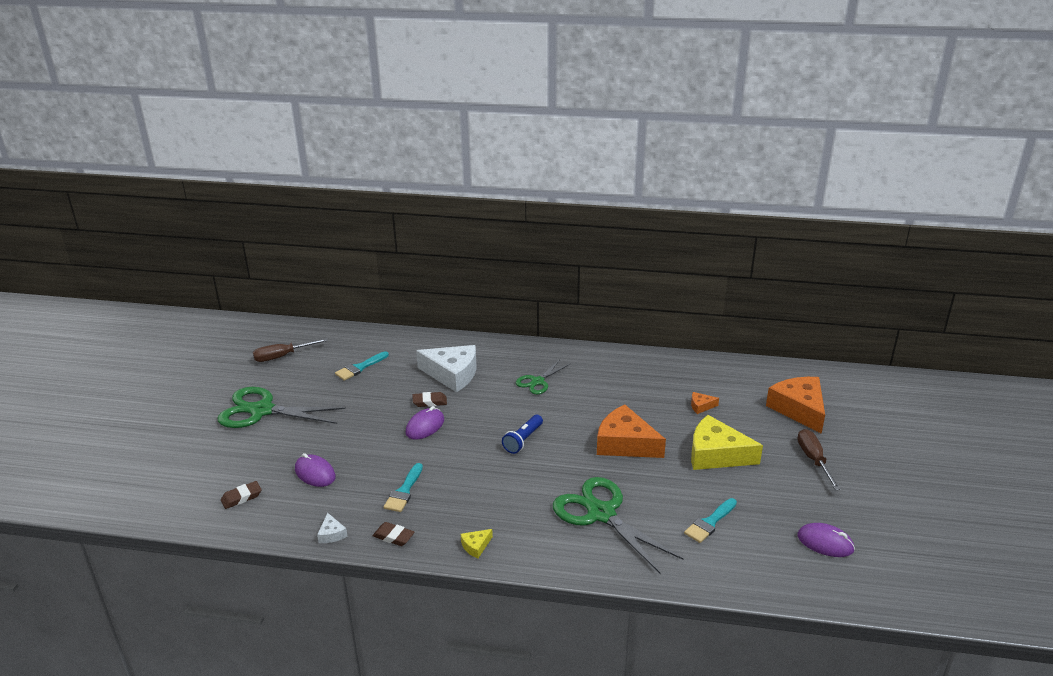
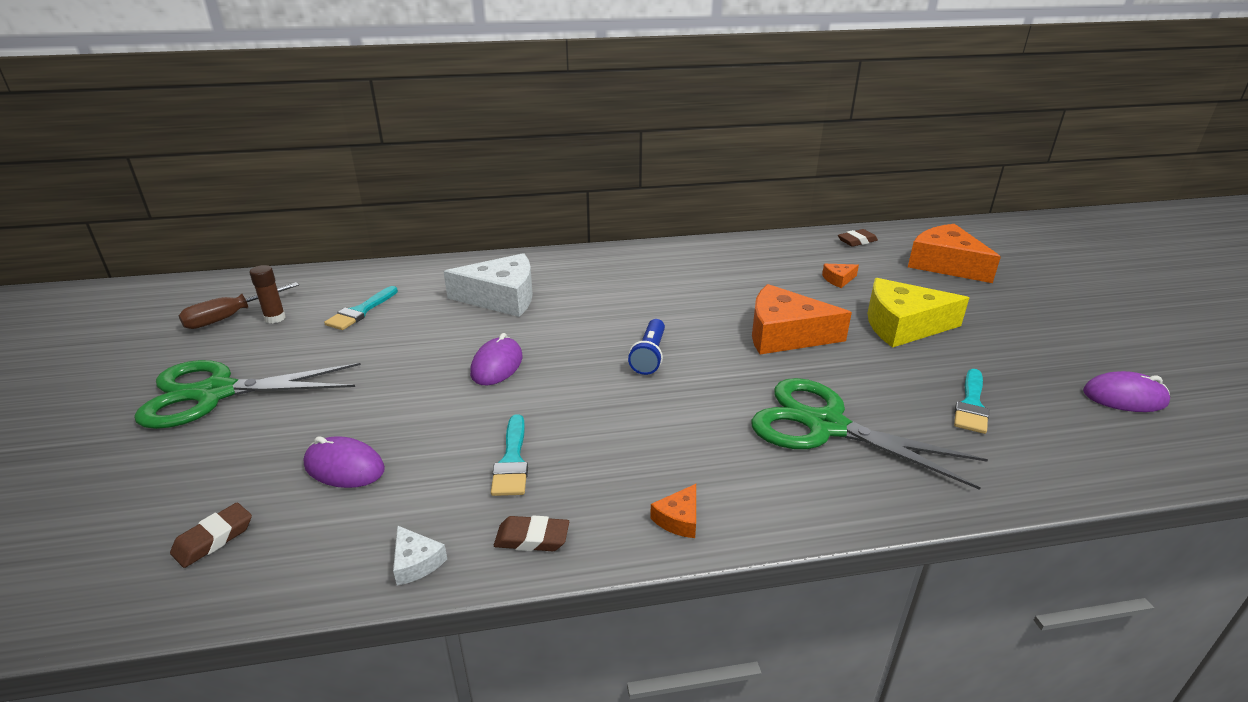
camera: 20 degrees left, 0 degrees up
brown eraser [413,392,447,407] -> brown eraser moved to [838,229,878,247]
yellow cheese [461,529,493,558] -> orange cheese [650,484,696,538]
green scissors [516,360,570,394] -> none
brown screwdriver [797,429,841,490] -> none
none -> brown glue stick [250,265,286,323]

